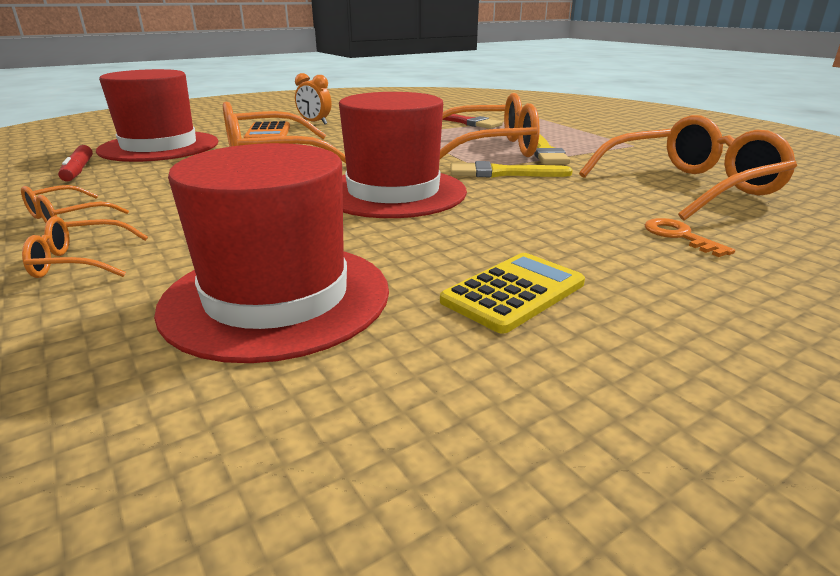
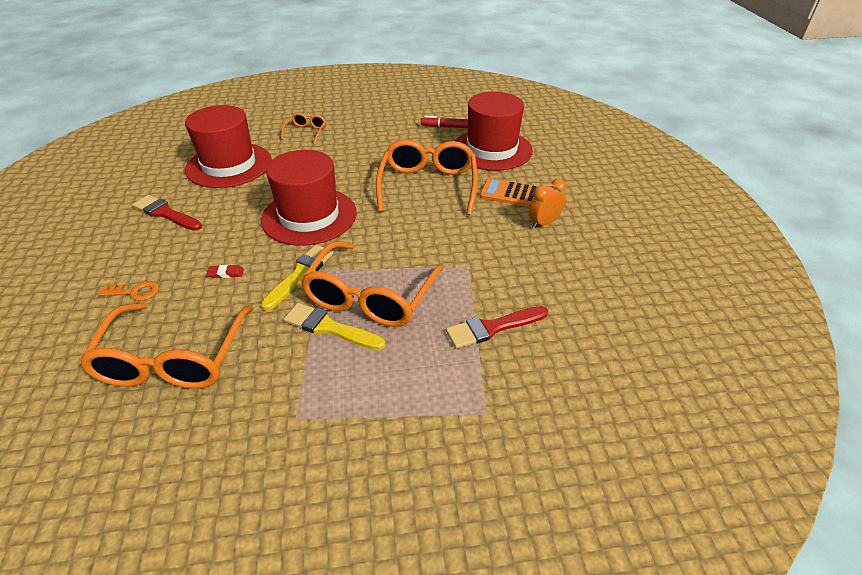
camera: 115 degrees right, 15 degrees up
orange glasses [21,185,129,223] -> none
yellow calculator [440,253,585,334] -> red brush [132,195,202,231]
none -> red eraser [207,265,244,278]

